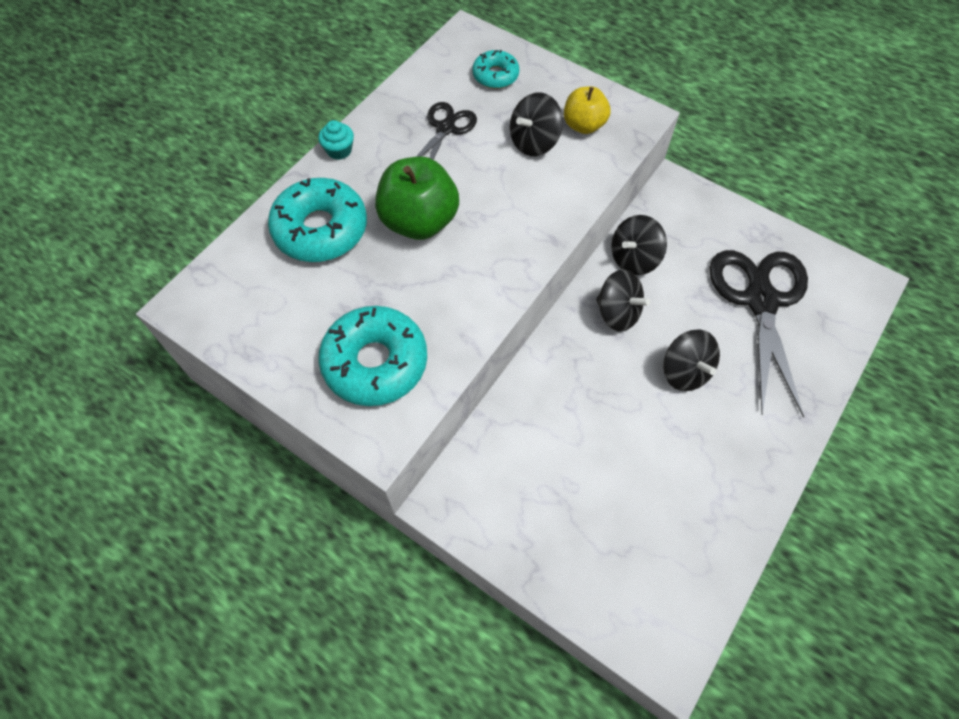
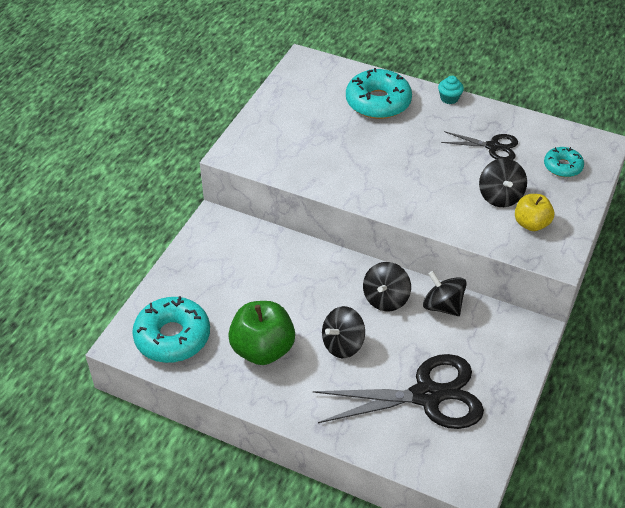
camera: 80 degrees right, 15 degrees down
turquoise donut [319,306,427,406] -> turquoise donut moved to [132,296,210,363]
green apple [375,156,459,240] -> green apple moved to [228,301,295,365]
black spinning top [510,93,563,156] -> black spinning top turned 135 degrees counterclockwise [479,158,527,207]

